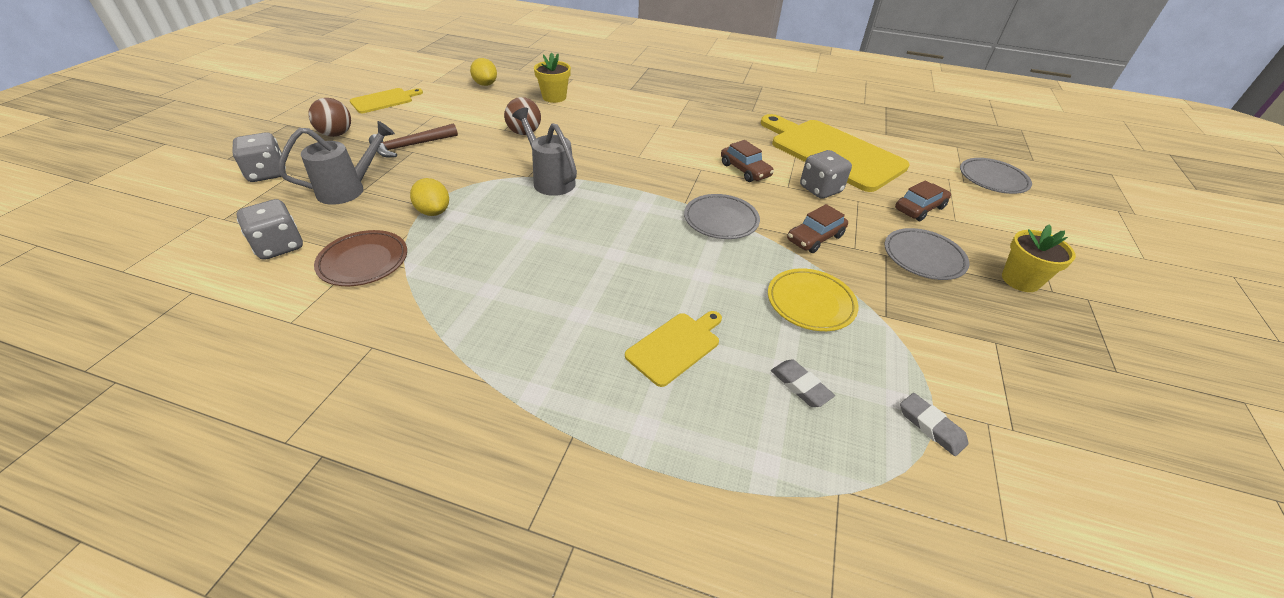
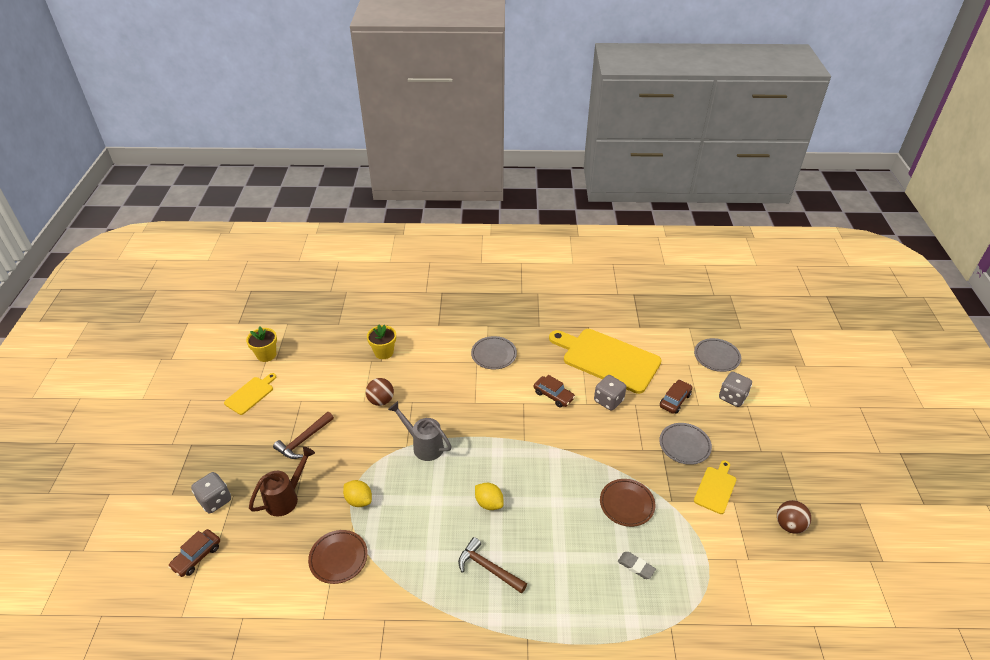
camera: 15 degrees left, 0 degrees up
grey dice [236,199,303,260] -> grey dice moved to [719,372,752,407]
grey watering can [278,121,395,205] -> brown watering can [249,447,315,517]
brown ball [308,98,351,137] -> brown ball moved to [777,500,811,534]
yellow lemon [470,58,497,86] -> yellow lemon moved to [475,483,503,510]
yellow cutting board [625,311,722,387] -> yellow cutting board moved to [694,460,736,514]
grey plate [684,194,760,239] -> grey plate moved to [471,336,517,369]
yellow plate [768,268,859,331] -> brown plate [600,479,655,527]
brown car [787,204,848,253] -> brown car moved to [168,529,220,577]
grey eraser [900,393,968,456] -> none
yellow flower pot [1002,224,1076,292] -> yellow flower pot moved to [246,327,277,362]
none -> brown hammer [458,537,527,594]

